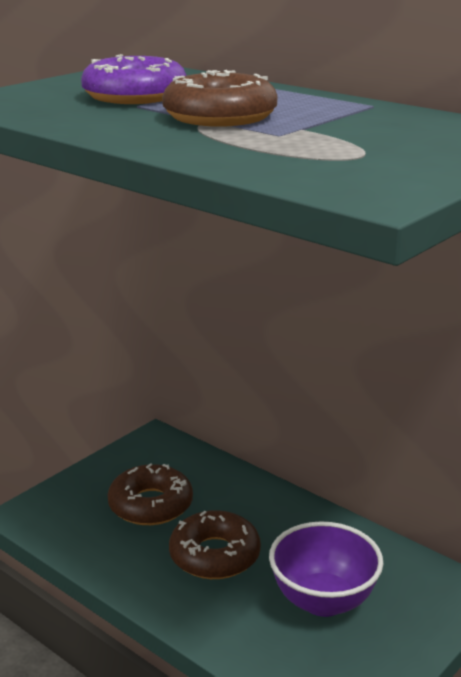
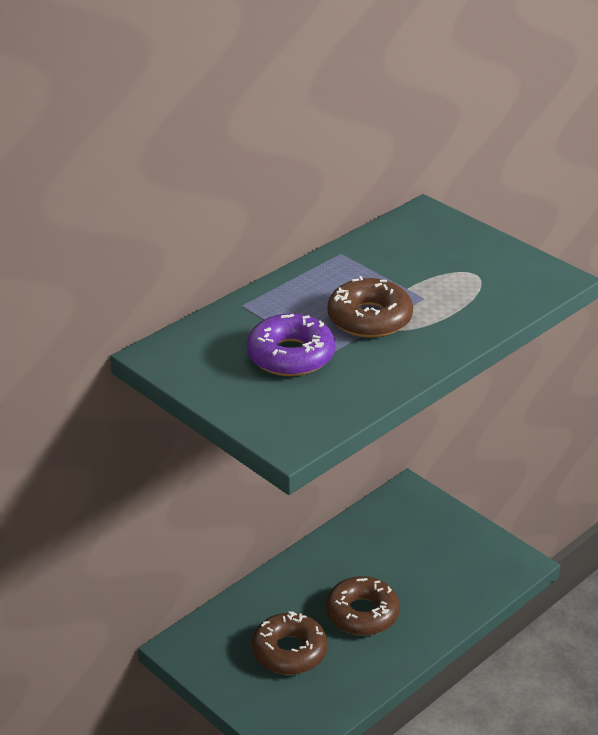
camera: 85 degrees left, 10 degrees up
purple bowl [269,521,383,617] -> none

